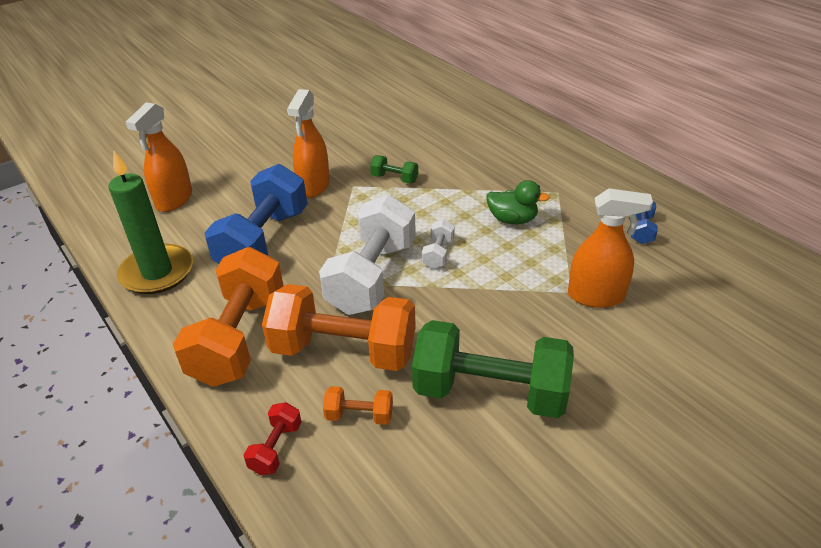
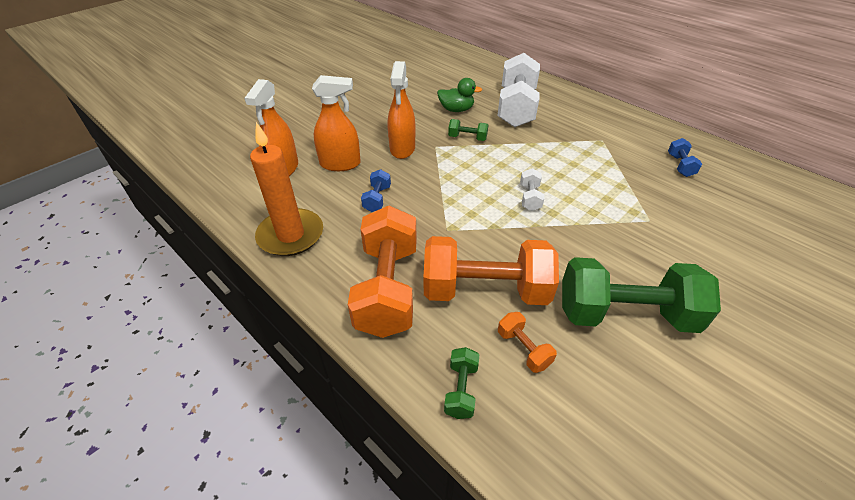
camera: 10 degrees left, 5 degrees up
green candle [109,151,193,294] -> orange candle [250,122,323,256]
blue dumbbell [204,164,307,264] -> blue dumbbell [361,169,391,212], size x0.43
red dumbbell [244,402,302,475] -> green dumbbell [444,347,479,419]
white dumbbell [319,195,416,315] -> white dumbbell moved to [497,53,540,127]
orange dumbbell [323,386,393,425] -> orange dumbbell turned 60 degrees clockwise [498,312,557,373]
green duck [486,180,550,224] -> green duck moved to [437,78,482,112]
orange spray bottle [568,188,653,308] -> orange spray bottle moved to [312,75,361,171]

